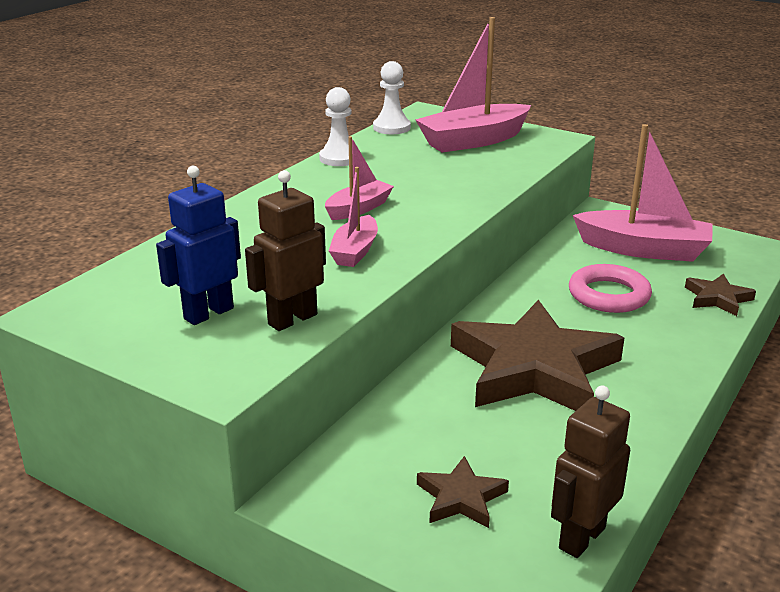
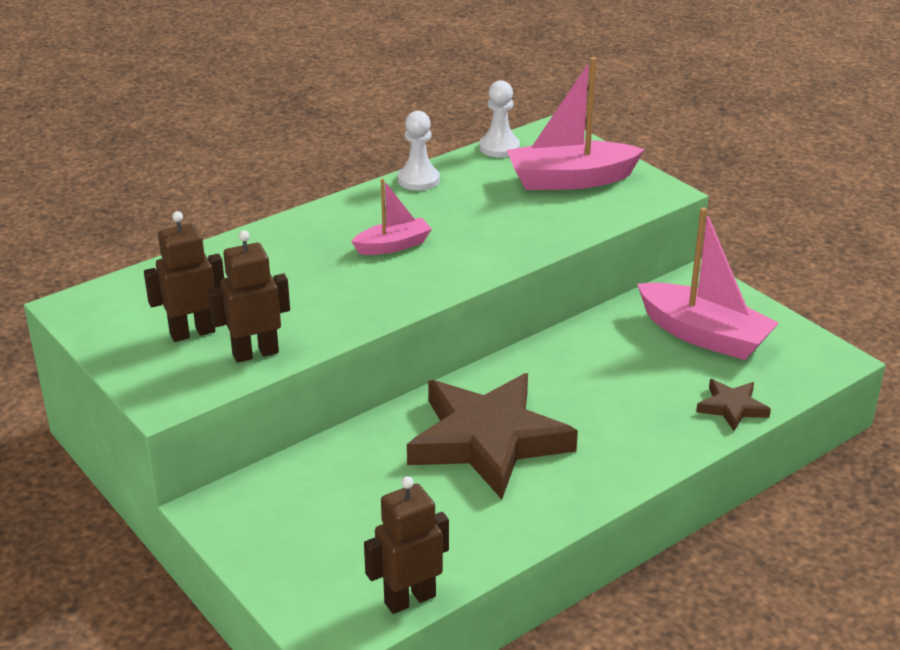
camera: 20 degrees right, 5 degrees up
blue robot [156,166,241,325] -> brown robot [144,211,224,342]
pink boat [329,167,378,267] -> none
brown star [417,456,509,528] -> none
pink ring [569,264,652,313] -> none

